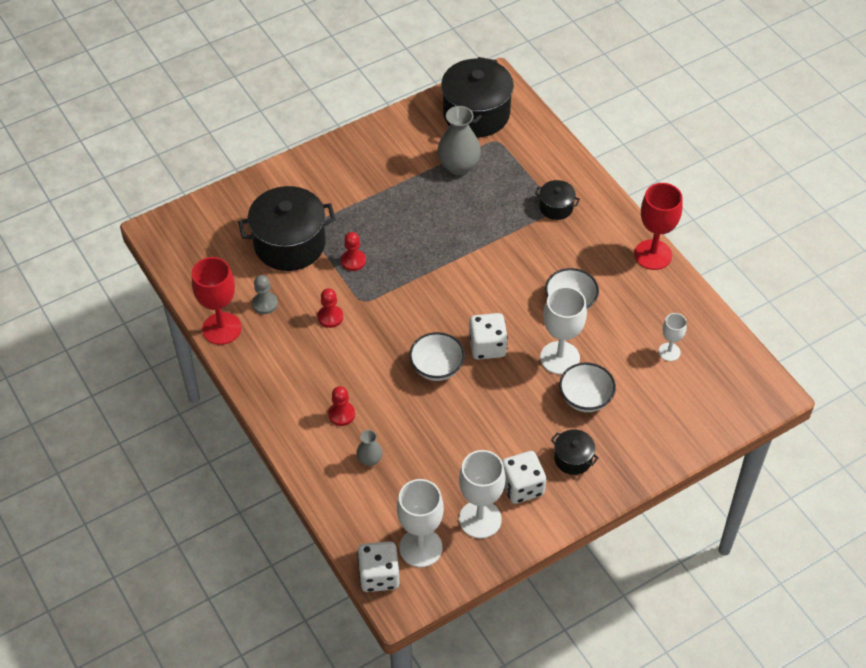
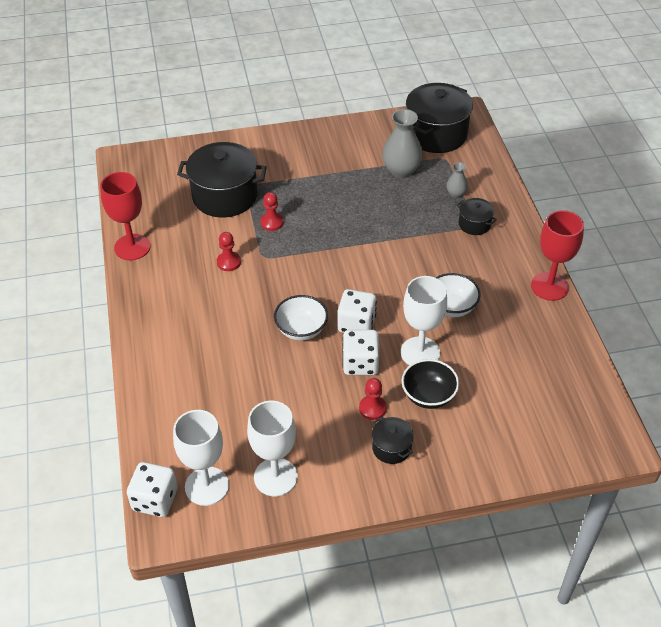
camera: 20 degrees right, 5 degrees down
grey pawn [252,275,278,314] -> none
red pawn [328,386,355,426] -> red pawn moved to [359,378,386,420]
grey vase [357,430,383,466] -> grey vase moved to [446,162,468,198]
white dice [502,451,546,504] -> white dice moved to [342,330,380,375]
white bowl [559,363,616,412] -> black bowl [402,359,459,409]
white goblet [658,313,687,361] -> none

